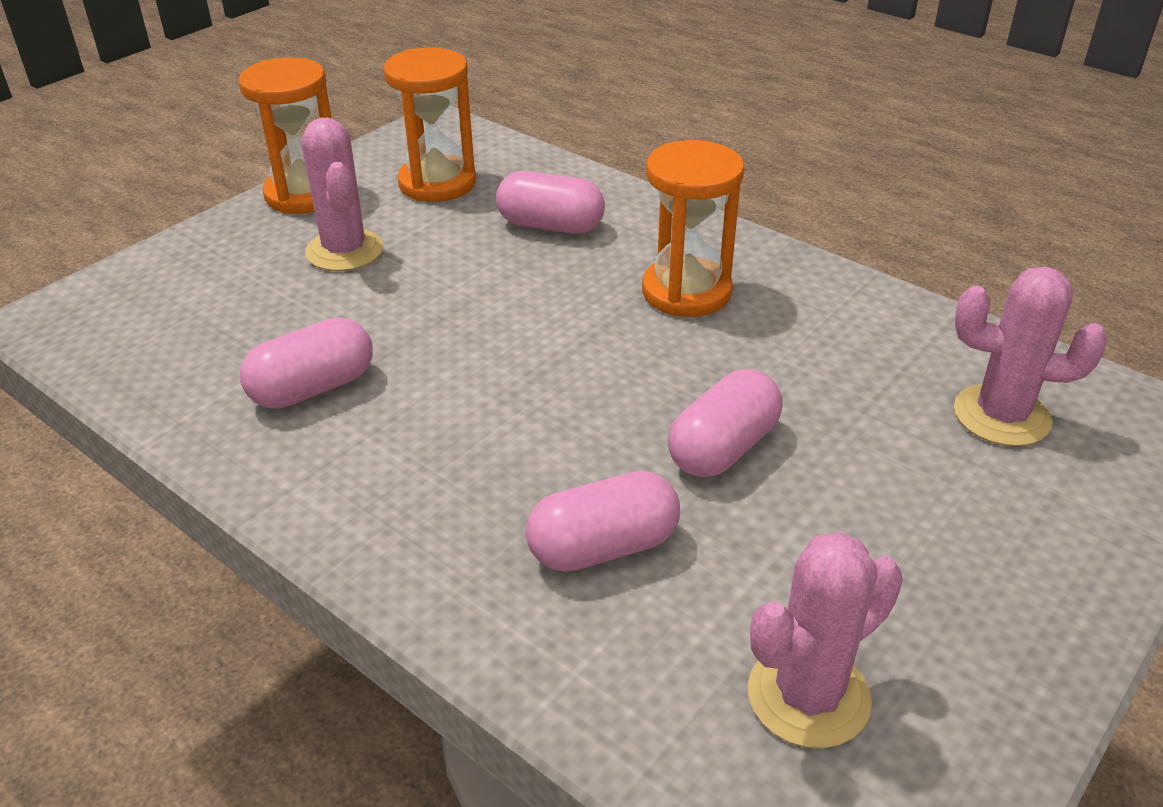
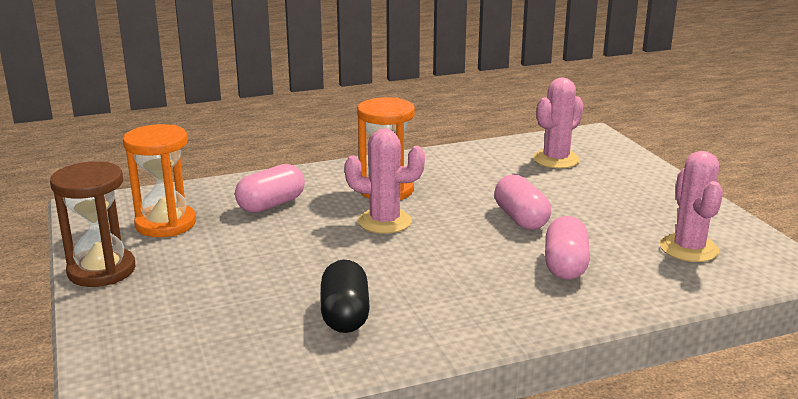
camera: 60 degrees left, 15 degrees down
orange hourglass [239,57,332,214] -> brown hourglass [50,161,135,287]
pink capsule [240,318,373,409] -> black capsule [321,260,370,333]
pink cactus [301,118,384,271] -> pink cactus moved to [344,128,425,234]

